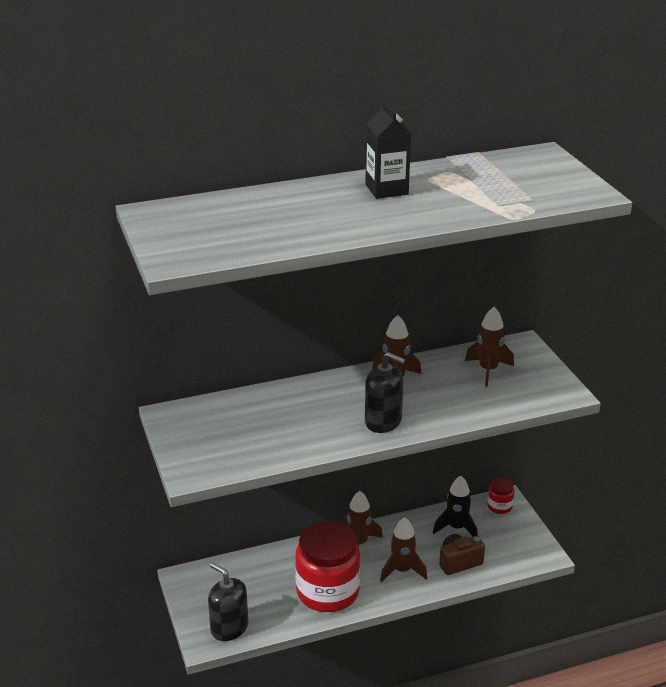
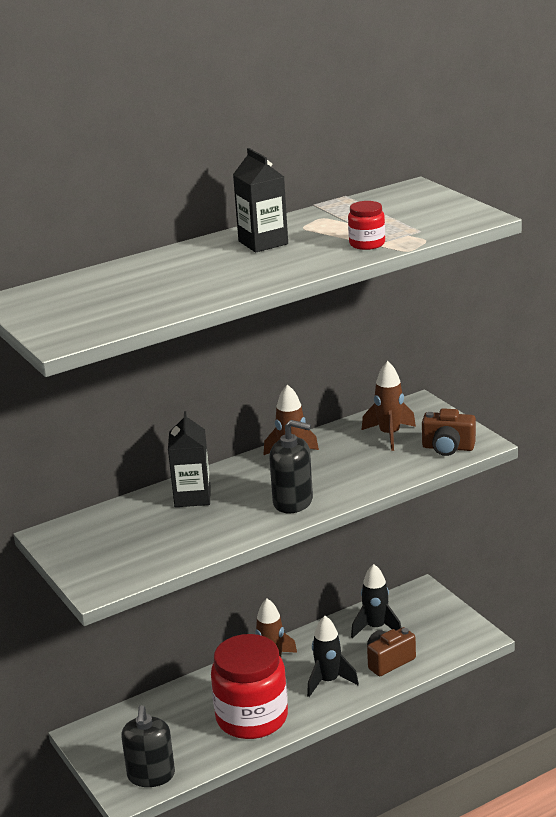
camera: 10 degrees left, 5 degrees down
black soap dispenser [208,563,248,641] -> black soap dispenser turned 120 degrees counterclockwise [121,705,175,787]
brown rocket [380,517,427,582] -> black rocket [307,616,359,697]
red jar [487,478,514,514] -> red jar moved to [348,201,385,250]
none -> black carton [168,411,211,507]
none -> brown camera [422,408,476,456]

